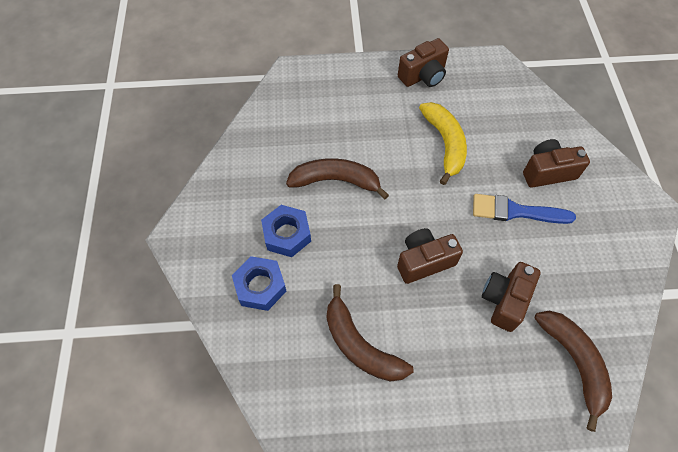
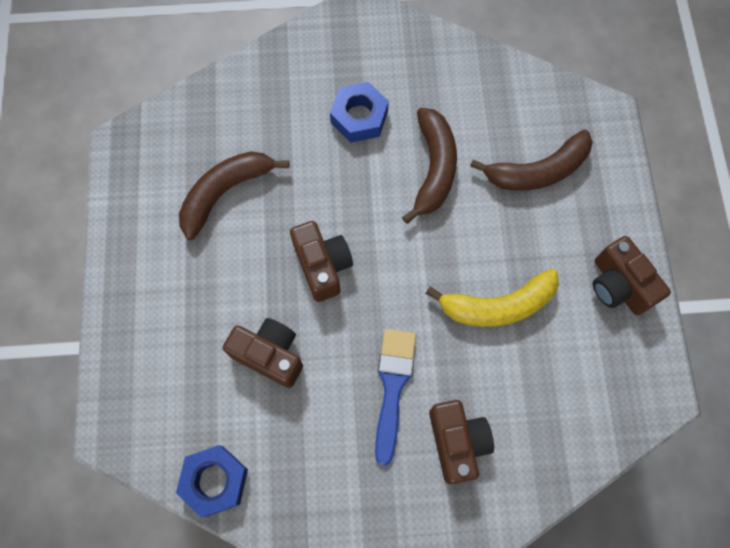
camera: 90 degrees right, 10 degrees up
blue nut [232,256,286,311] -> blue nut moved to [176,445,248,518]
brown banana [535,311,612,432] -> brown banana moved to [470,129,593,191]

